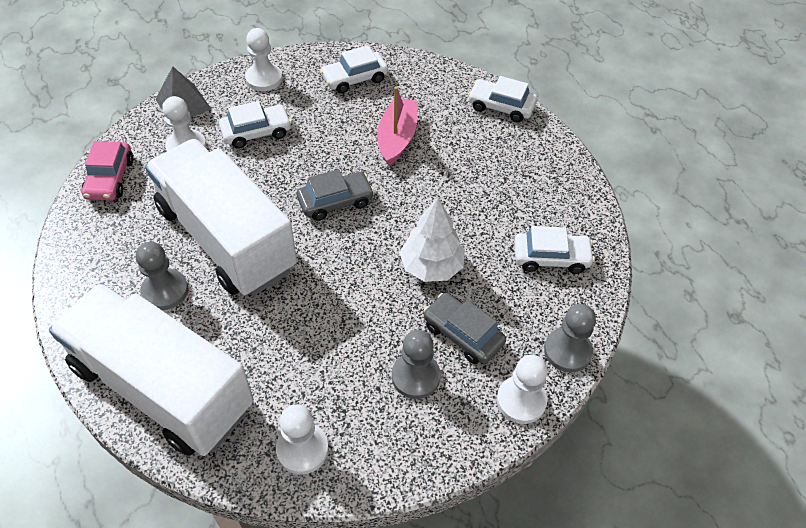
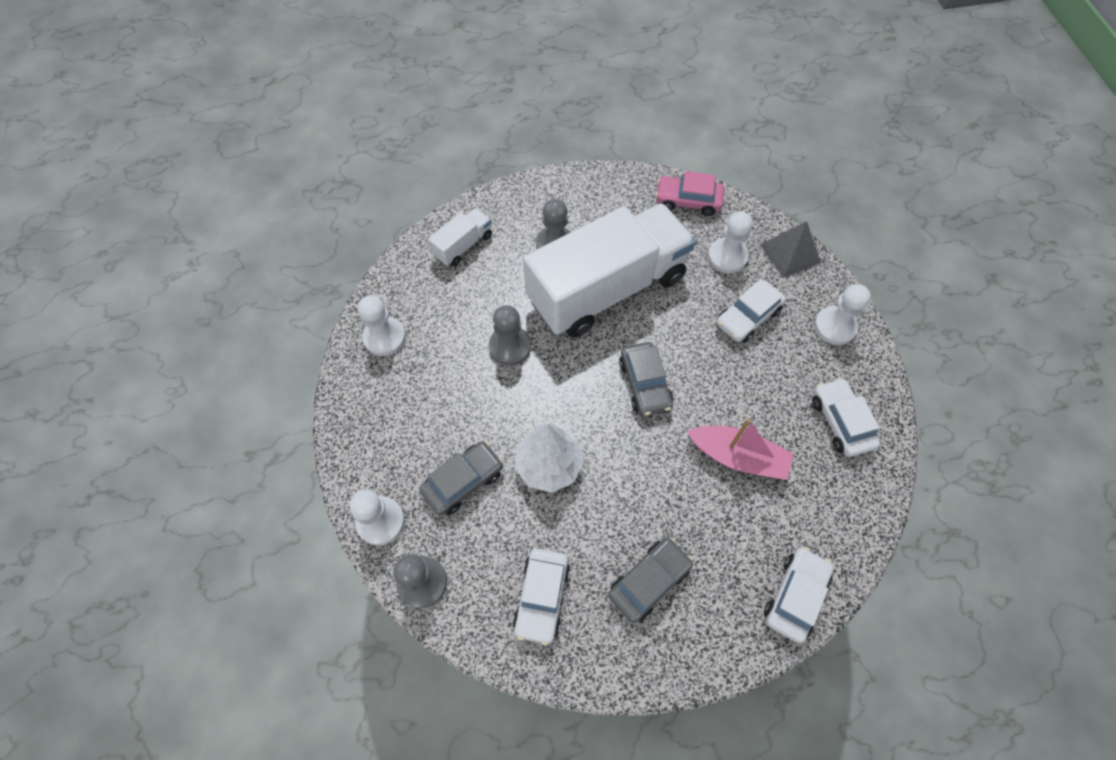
camera: 100 degrees right, 10 degrees up
white truck [49,283,254,456] -> white truck [428,208,492,266], size x0.41
white car [219,101,292,149] -> white car turned 60 degrees clockwise [717,279,786,343]
grey pawn [392,330,440,399] -> grey pawn moved to [489,305,531,366]
none -> grey car [608,537,693,623]

